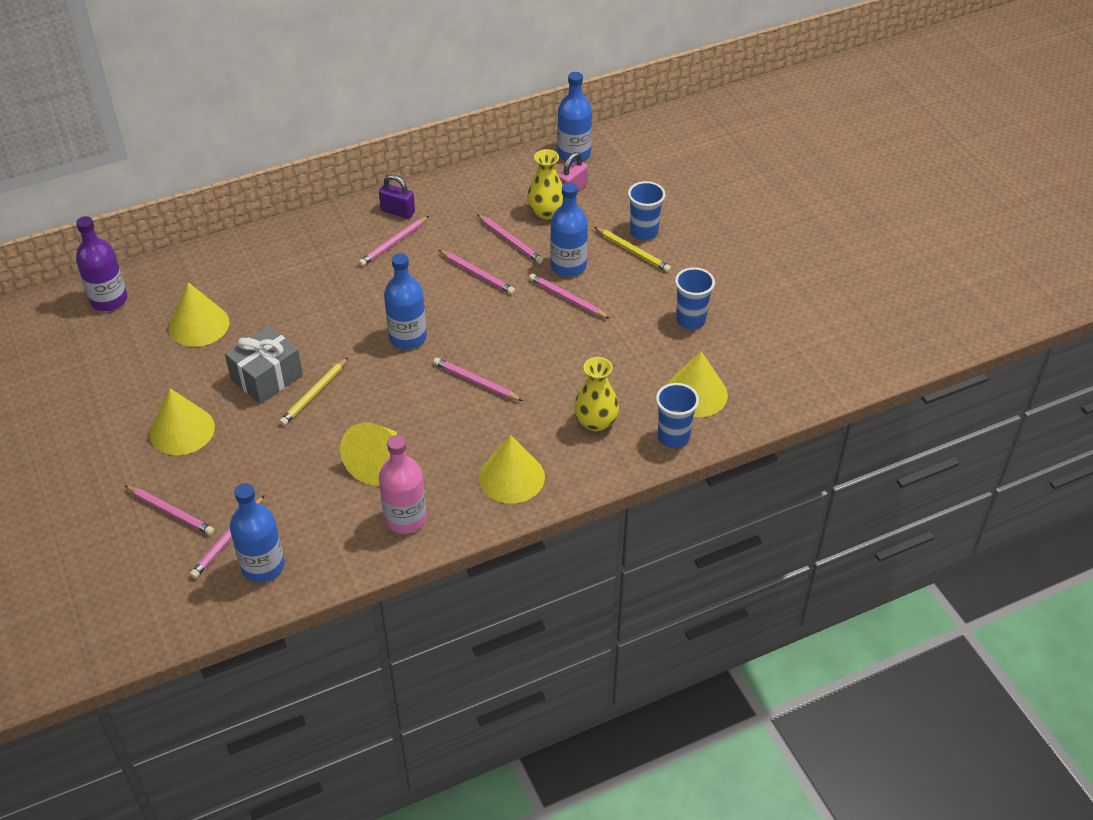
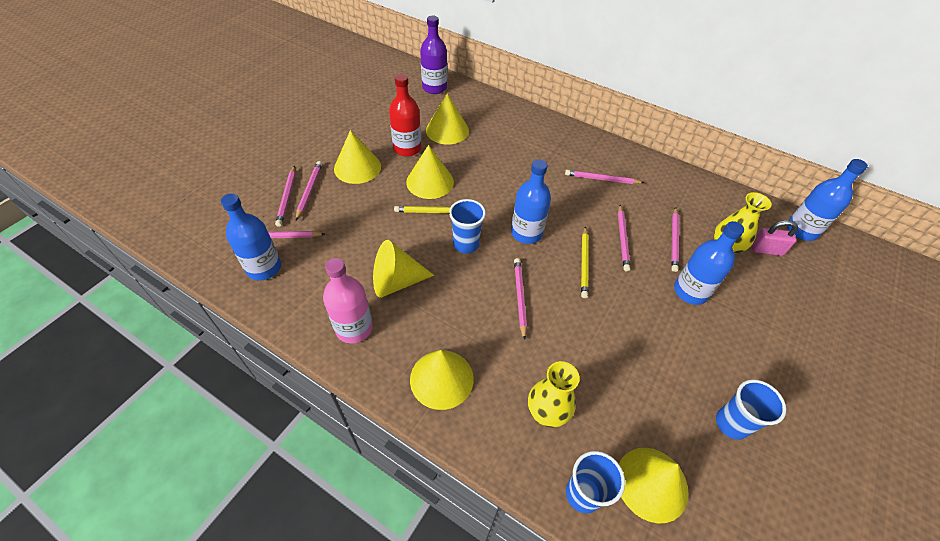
camera: 55 degrees right, 5 degrees up
grey gift [225,326,303,404] -> yellow cone [406,145,454,199]
purple padlock [379,174,415,219] -> none
pink pencil [529,274,610,319] -> pink pencil moved to [296,161,322,221]
yellow pencil [594,227,671,272] -> yellow pencil moved to [581,226,589,298]
blue cup [628,181,666,241] -> blue cup moved to [449,199,486,254]
none -> red bottle [389,74,421,157]

